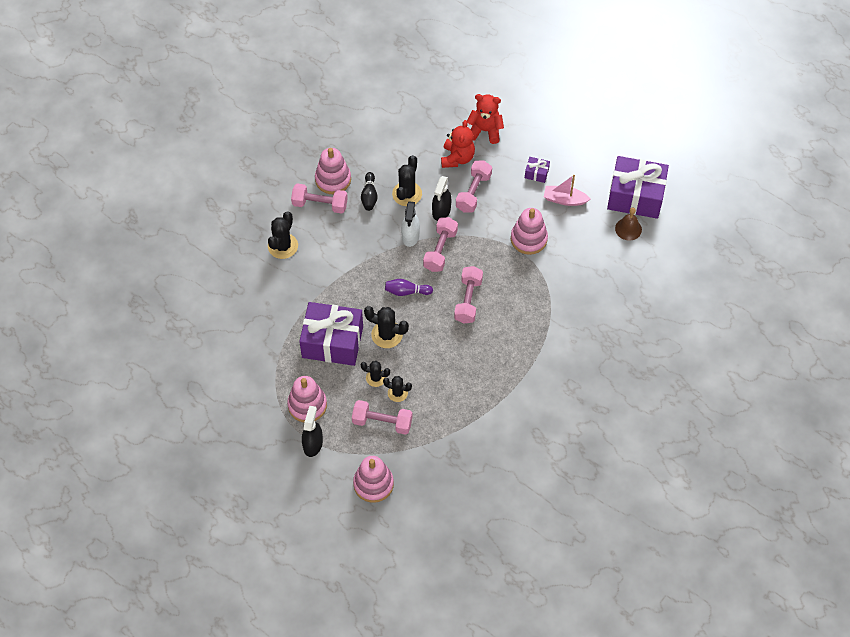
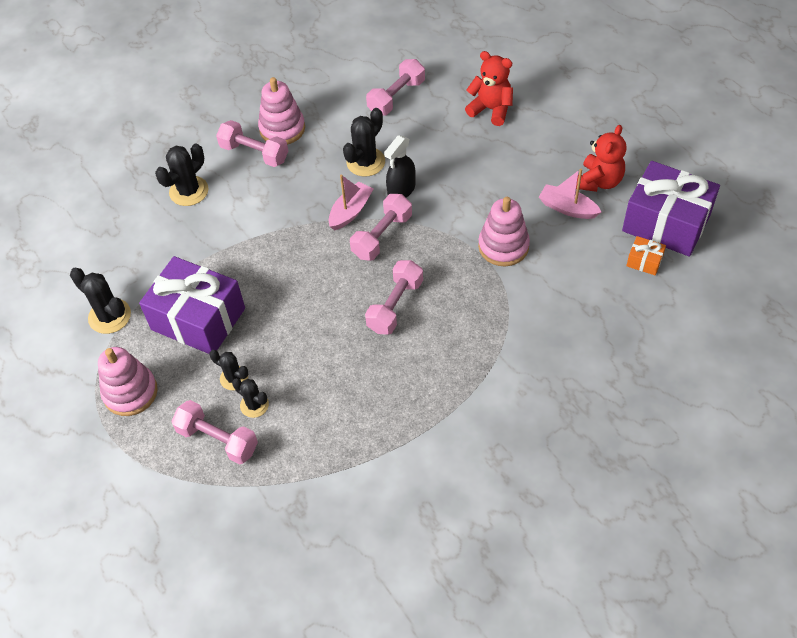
camera: 20 degrees right, 5 degrees down
black spray bottle [302,406,323,457] -> none
pink stacking toy [353,456,394,503] -> none
black bowling pin [361,172,378,211] -> none
black cactus [364,306,409,348] -> black cactus moved to [70,267,131,334]
purple bowling pin [385,279,433,296] -> none
white spray bottle [401,201,420,247] -> pink boat [329,175,373,230]
red teddy bear [441,120,475,168] -> red teddy bear moved to [576,125,626,192]
pink dumbbell [456,161,492,213] -> pink dumbbell moved to [366,59,425,115]
purple gift [525,157,550,183] -> none
brown bell [615,207,642,241] -> orange gift [626,236,666,275]

